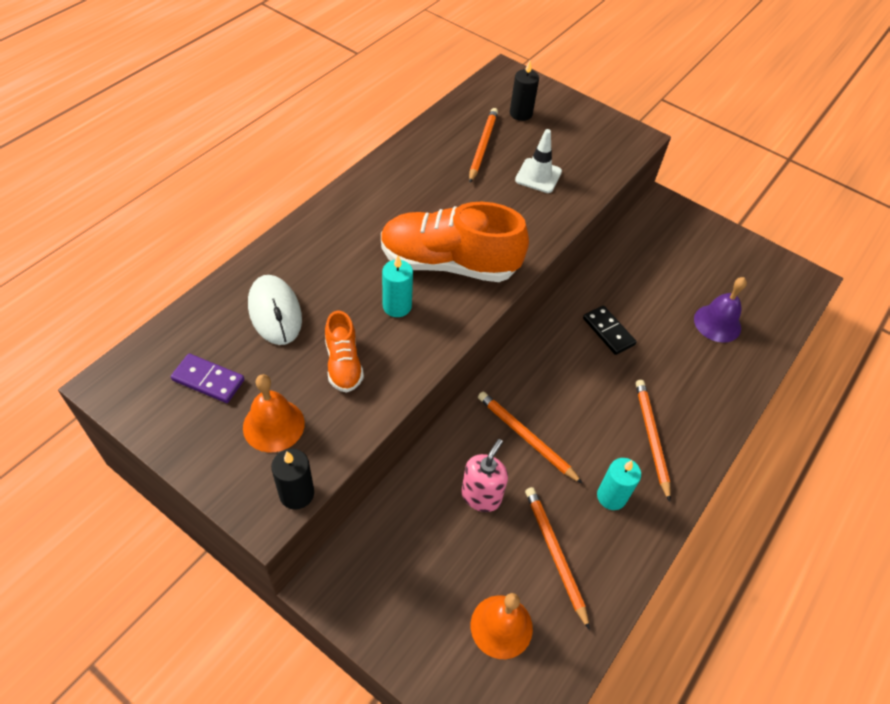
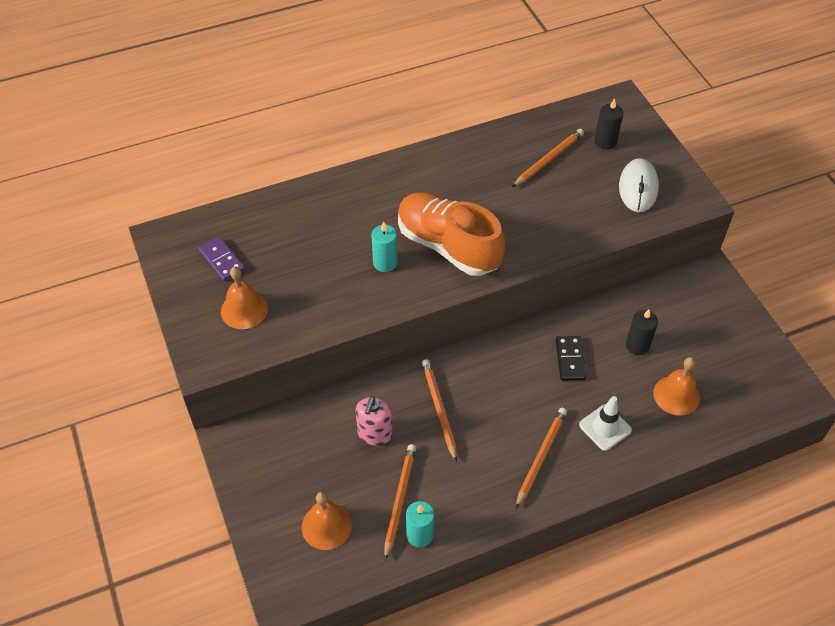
camera: 35 degrees right, 0 degrees up
white mouse [248,275,302,345] -> white mouse moved to [619,158,659,212]
black candle [271,449,314,510] -> black candle moved to [626,309,658,355]
orange shoe [325,311,364,393] -> none
pink soap dispenser [461,439,508,512] -> pink soap dispenser turned 135 degrees clockwise [355,396,393,446]
white traffic cone [515,129,562,193] -> white traffic cone moved to [579,396,632,451]
turquoise candle [597,458,641,510] -> turquoise candle moved to [406,501,434,547]
purple bell [694,277,747,343] -> orange bell [653,357,700,416]

